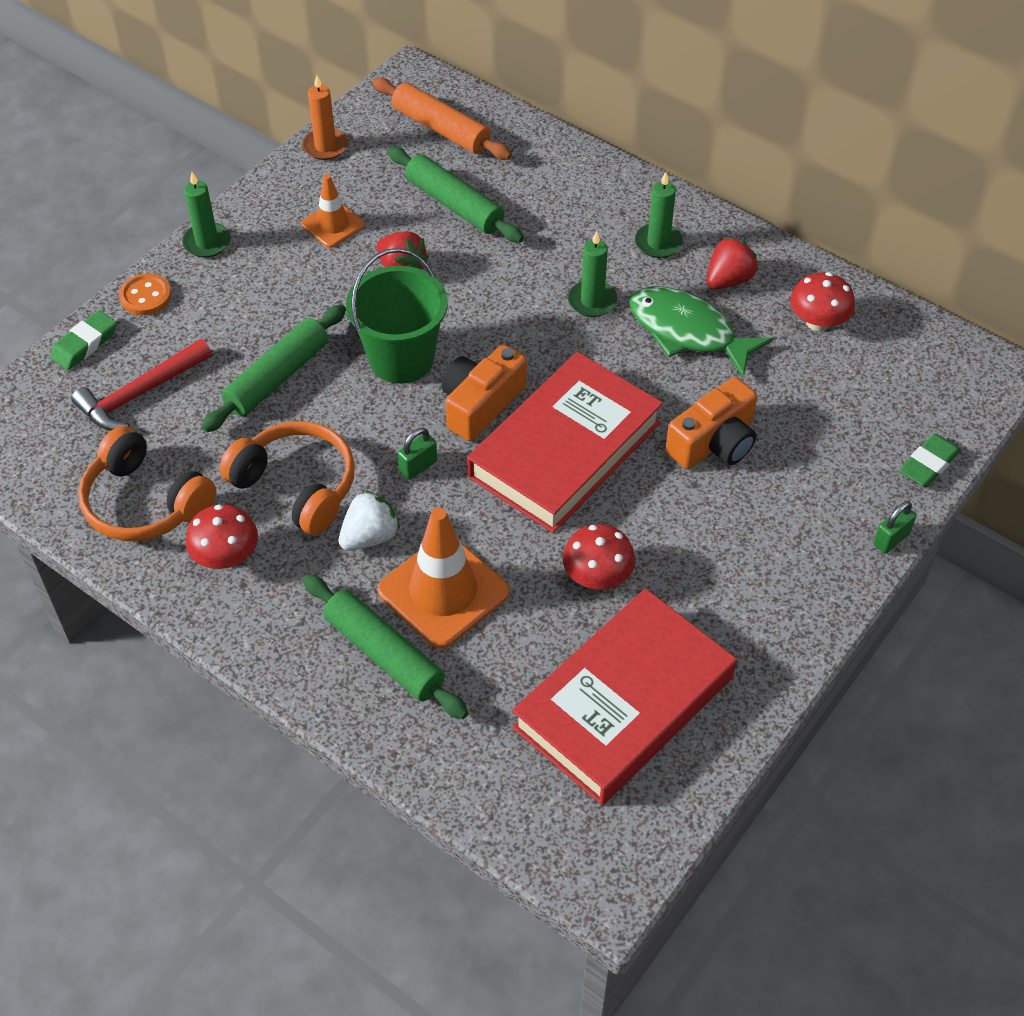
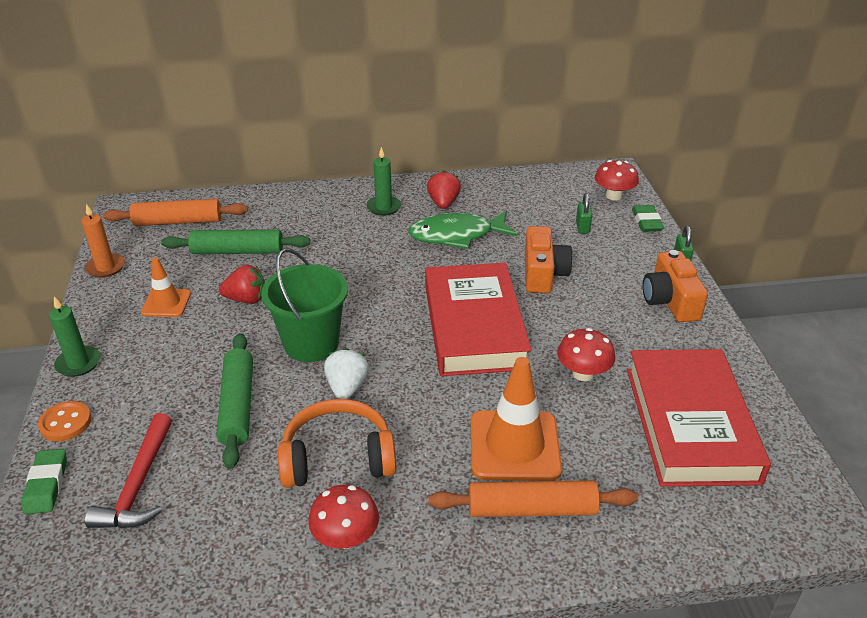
camera: 45 degrees left, 15 degrees down
orange headphones [78,426,216,541] -> none
green rolling pin [303,574,469,719] -> orange rolling pin [429,480,638,517]
white strawberry [338,490,400,551] -> white strawberry moved to [324,348,369,399]
green padlock [397,428,437,480] -> green padlock moved to [576,193,592,234]
orange camera [442,344,527,441] -> orange camera moved to [643,250,708,322]
green candle [568,231,618,317] -> none
red mushroom [790,272,855,331] -> red mushroom moved to [595,160,639,200]

